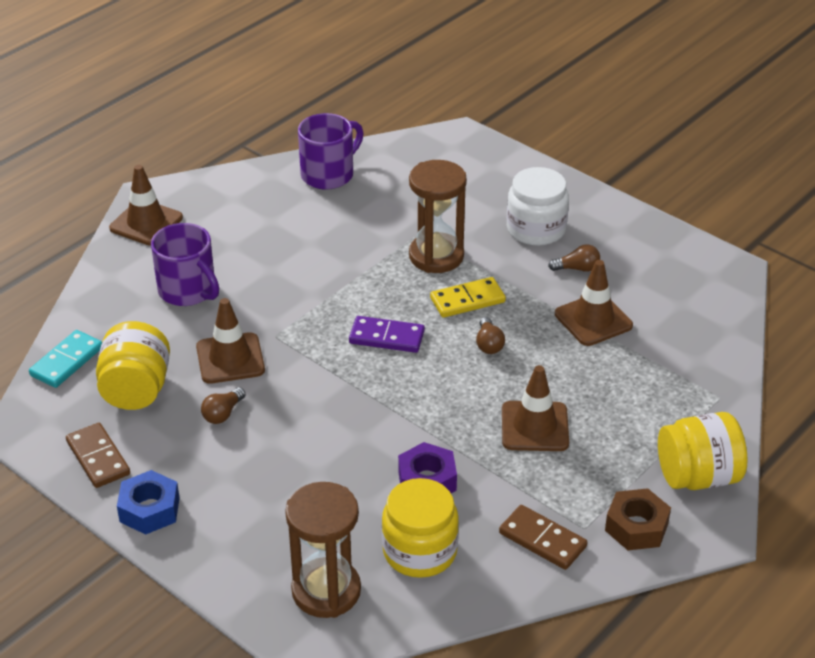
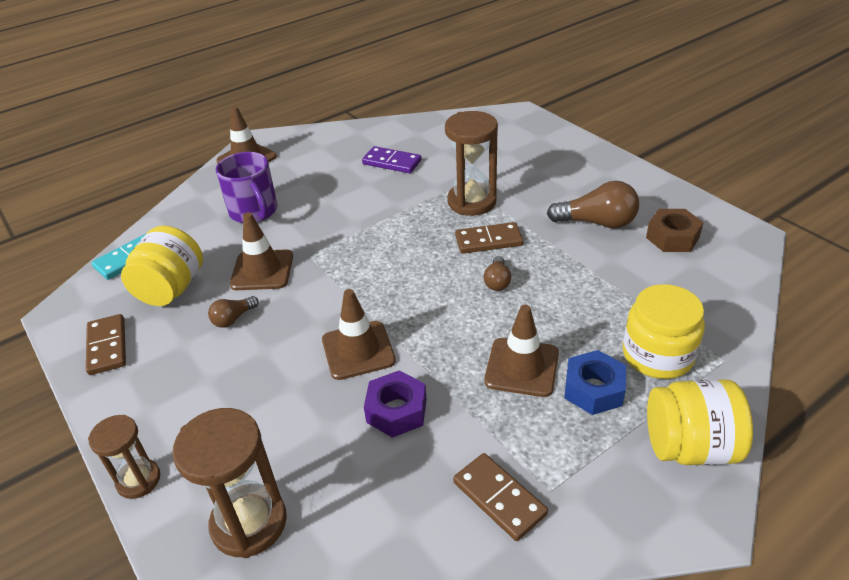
camera: 15 degrees right, 0 degrees up
blue nut [117,470,180,535] -> blue nut moved to [564,350,626,415]
purple mug [298,113,364,189] -> none
purple domino [349,316,425,353] -> purple domino moved to [362,146,421,173]
yellow jar [382,478,459,578] -> yellow jar moved to [623,284,705,379]
yellow domino [430,277,506,318] -> brown domino [455,222,523,254]
white jar [507,167,569,246] -> none
brown light bulb [548,244,600,272] -> brown light bulb [547,181,639,228], size x1.85
brown traffic cone [555,260,633,346] -> brown traffic cone moved to [322,289,396,380]
brown nut [605,488,671,550] -> brown nut moved to [646,209,703,252]
none -> brown hourglass [88,415,160,499]

